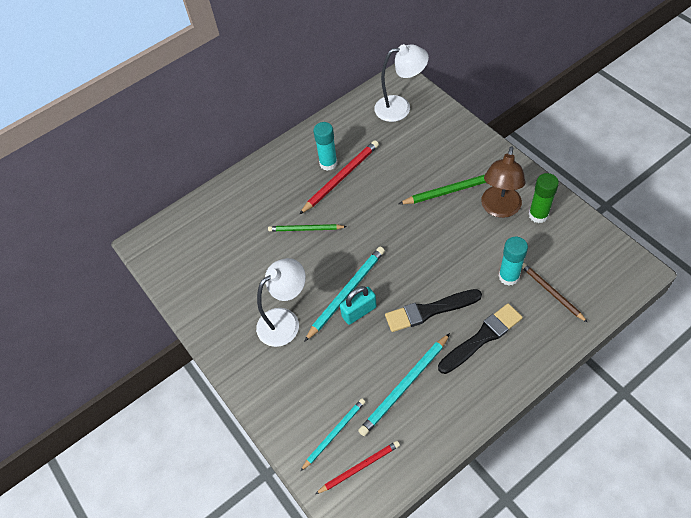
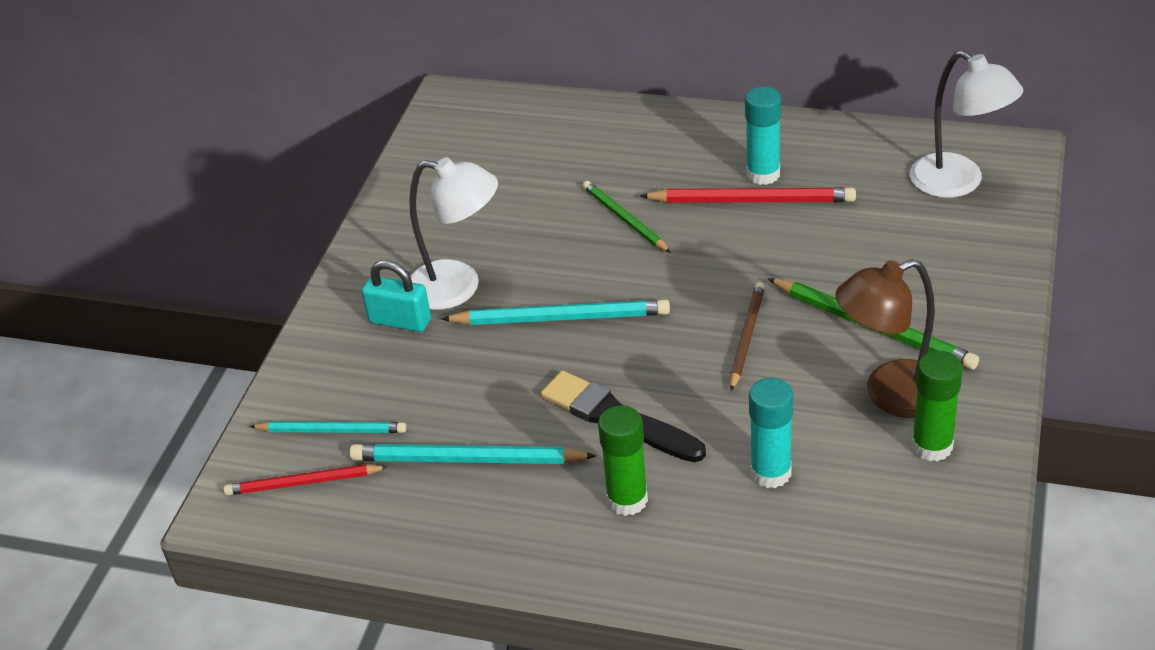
camera: 50 degrees right, 15 degrees down
red pencil [315,441,400,494] -> red pencil turned 150 degrees clockwise [223,464,388,495]
turquoise padlock [340,286,377,325] -> turquoise padlock moved to [362,260,431,332]
black brush [438,303,523,374] -> green glue stick [598,405,648,516]
brown pencil [522,263,588,323] -> brown pencil moved to [730,282,765,391]

